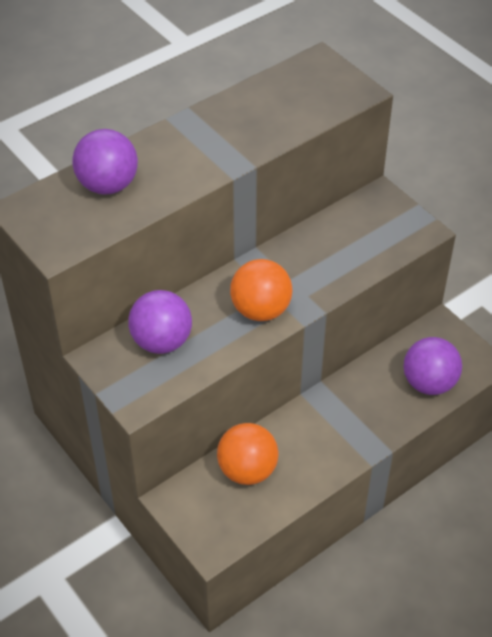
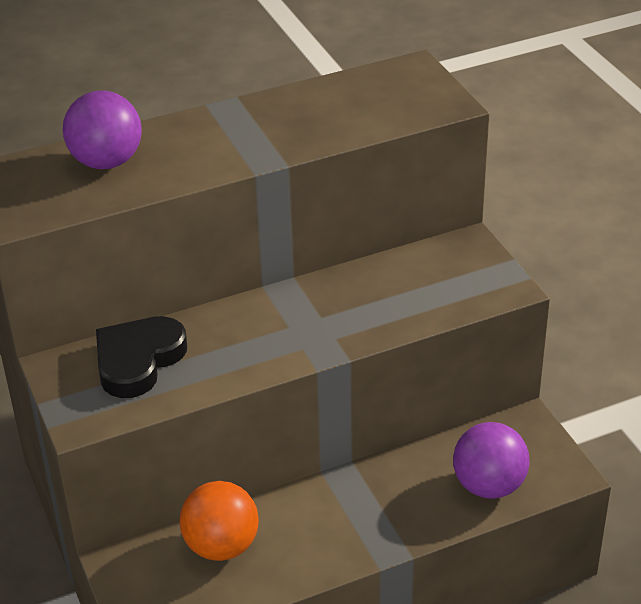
camera: 15 degrees right, 10 degrees down
purple ball [128,290,192,354] -> black heart [96,316,187,398]
orange ball [230,259,292,321] -> none

